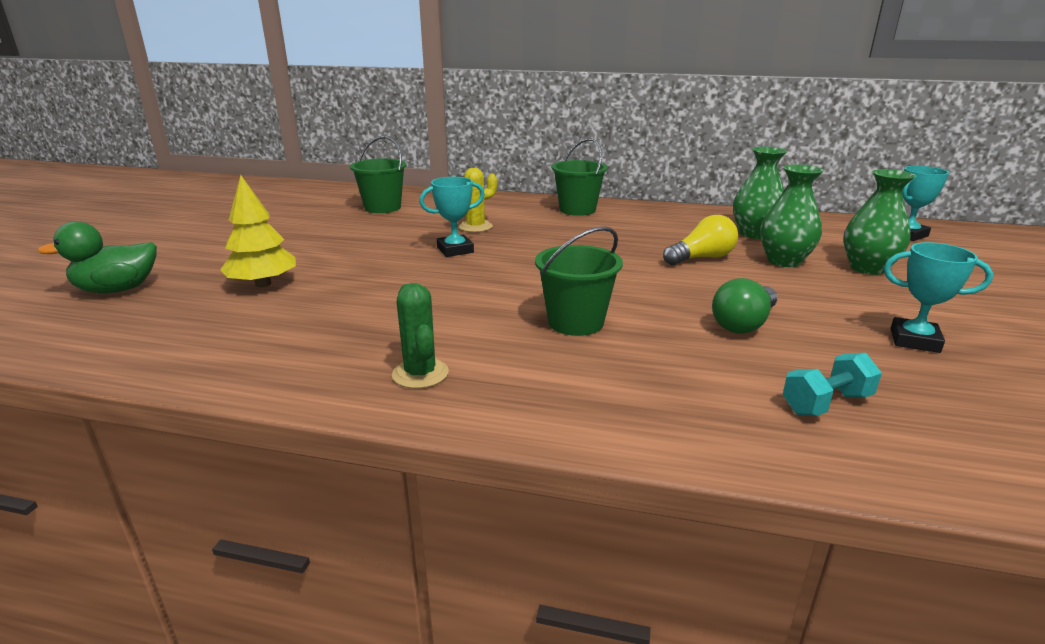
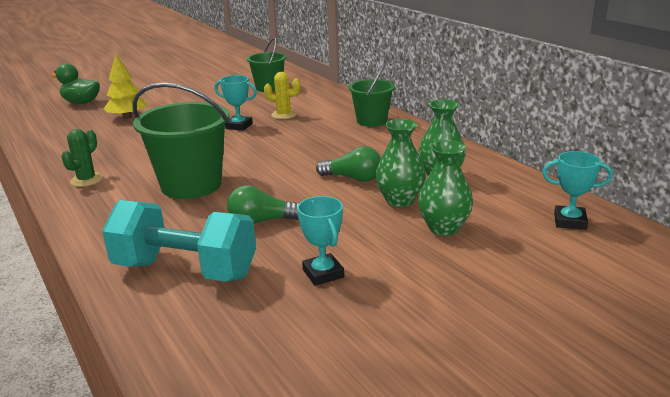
camera: 45 degrees right, 0 degrees up
green bucket [535,226,623,336] -> green bucket [133,83,229,199], size x1.62
yellow light bulb [663,215,738,265] -> green light bulb [316,146,381,182]
turquoise dumbbell [783,353,882,416] -> turquoise dumbbell [102,200,256,282], size x2.23

